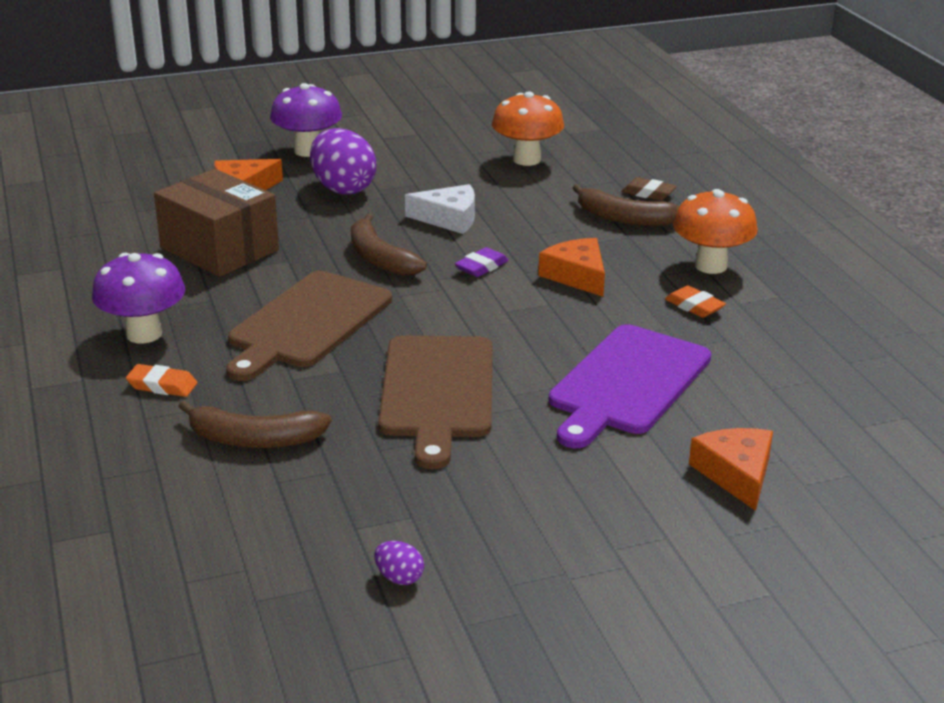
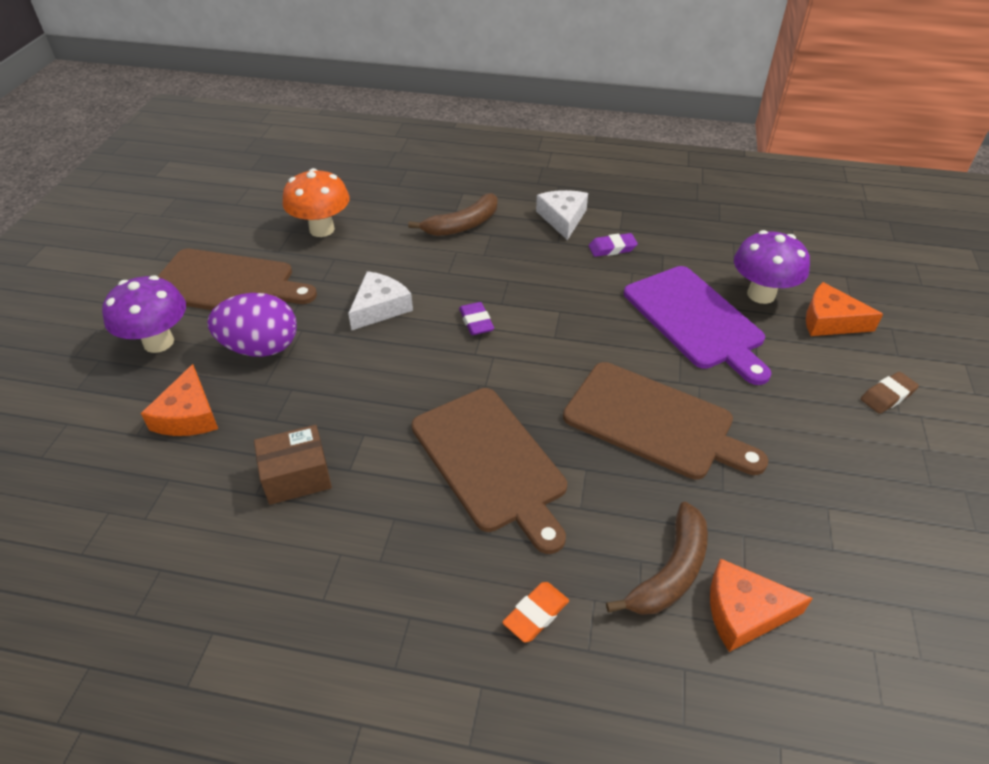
camera: 60 degrees left, 15 degrees up
purple mushroom [92,253,185,343] -> purple mushroom moved to [734,230,810,304]
brown box [154,169,279,277] -> brown box [254,425,332,505], size x0.61
brown banana [351,213,427,276] -> none
purple egg [374,541,424,585] -> none
orange cheese [538,238,605,297] -> orange cheese moved to [710,558,813,652]
brown eraser [621,177,677,201] -> brown eraser moved to [861,372,919,414]
orange eraser [665,285,726,318] -> purple eraser [589,233,638,257]
orange mushroom [673,189,758,274] -> white cheese [536,190,588,240]
none -> brown cutting board [158,248,317,310]

